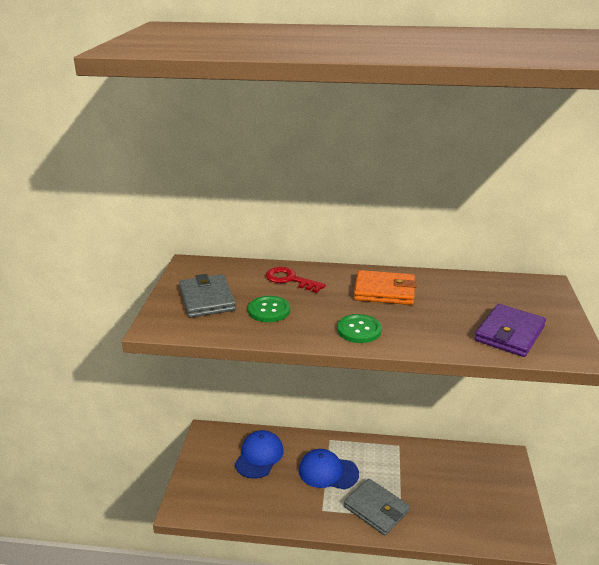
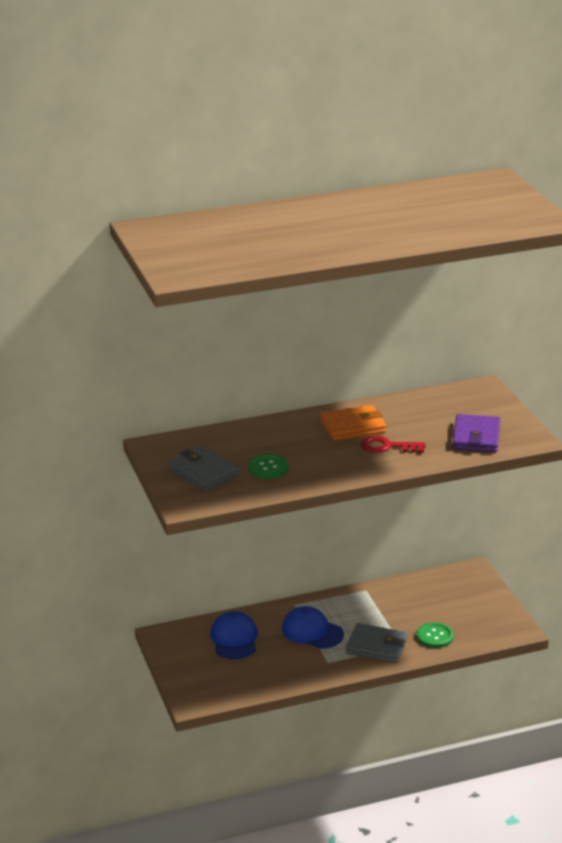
camera: 25 degrees left, 0 degrees up
red key [266,267,326,293] -> red key moved to [360,436,426,453]
blue cap [299,449,359,490] -> blue cap turned 45 degrees clockwise [282,606,344,649]
green button [337,314,382,343] -> green button moved to [417,622,454,648]

